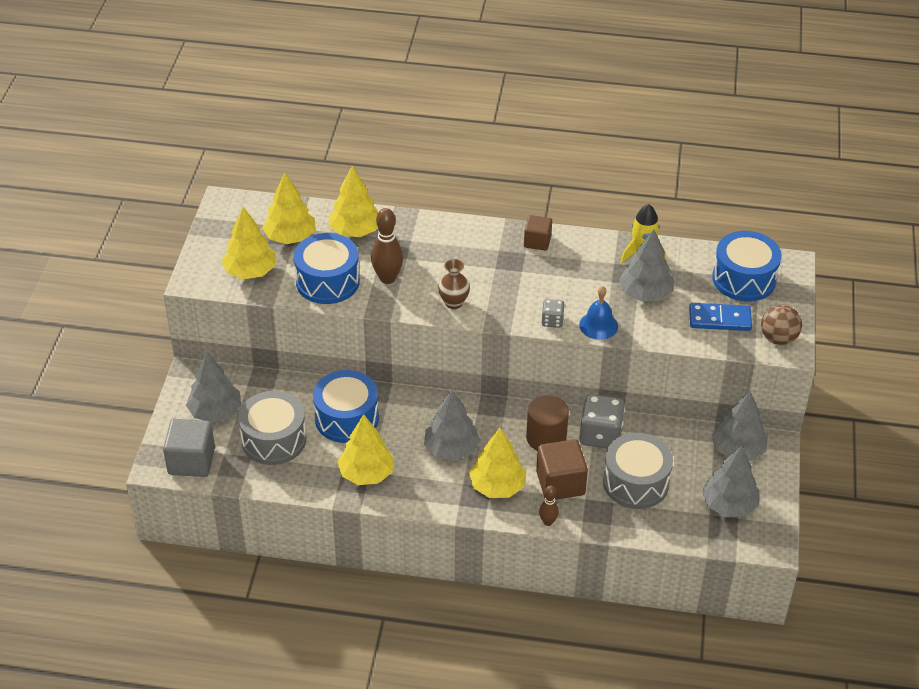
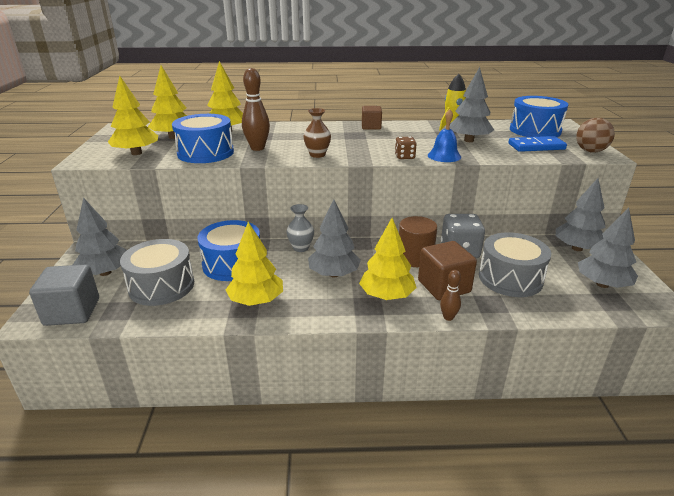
camera: 10 degrees left, 15 degrees down
grey dice [541,299,565,328] -> brown dice [395,137,417,159]
none -> grey vase [286,204,314,252]

